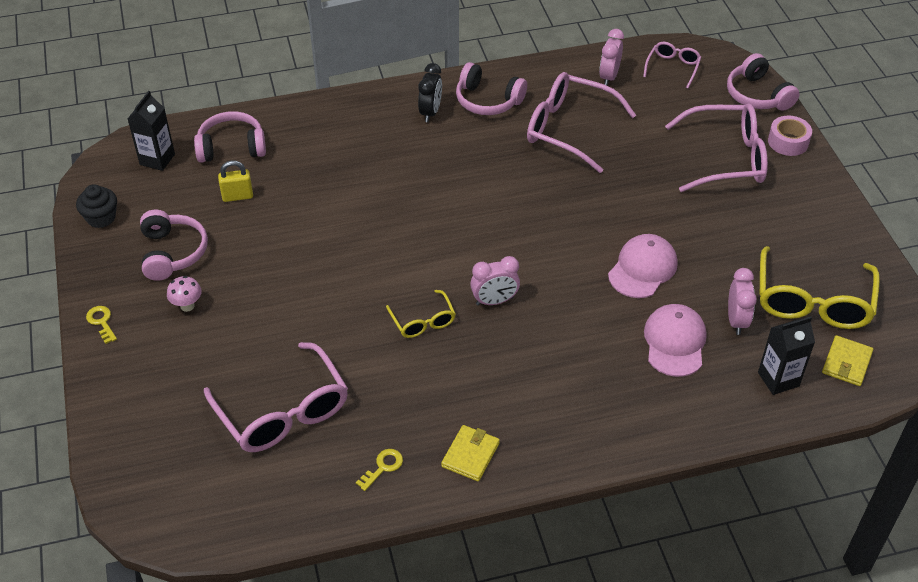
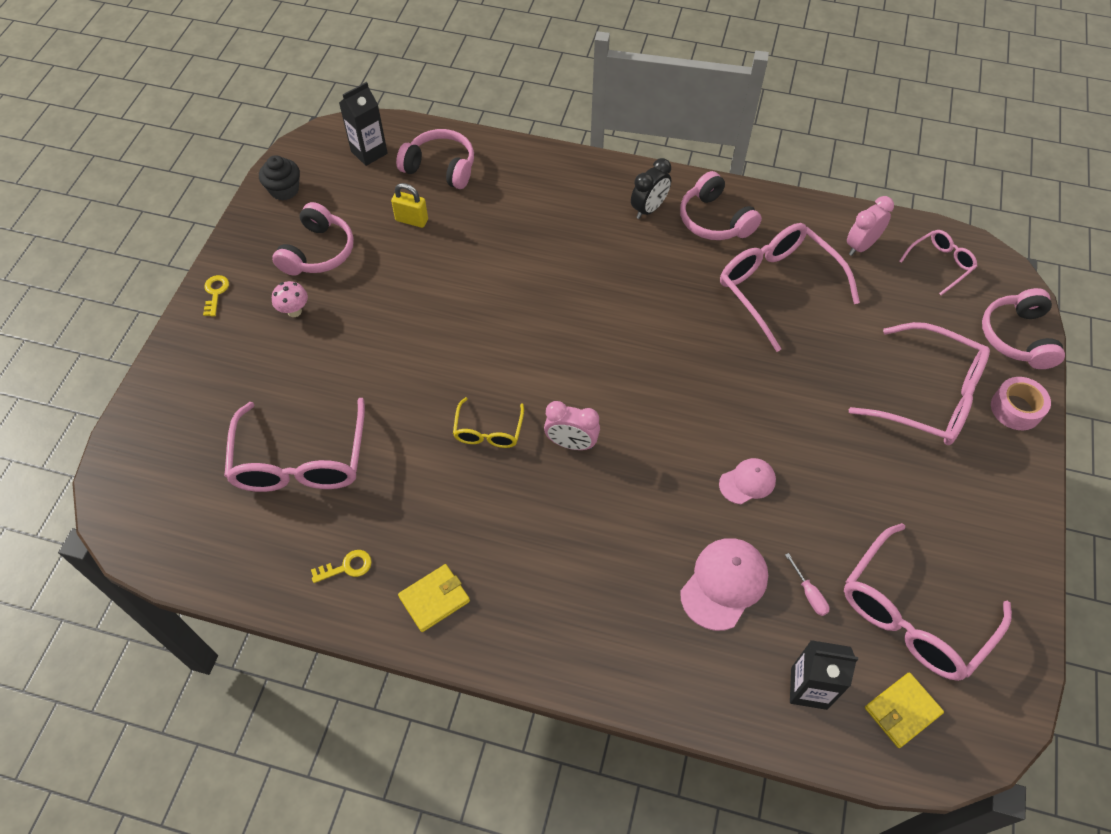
camera: 30 degrees right, 10 degrees up
pink cap [608,234,678,298] -> pink cap [719,458,776,504], size x0.62
pink clock [728,268,757,335] -> pink screwdriver [785,553,830,616]
yellow glasses [760,246,880,329] -> pink glasses [844,523,1012,681]

